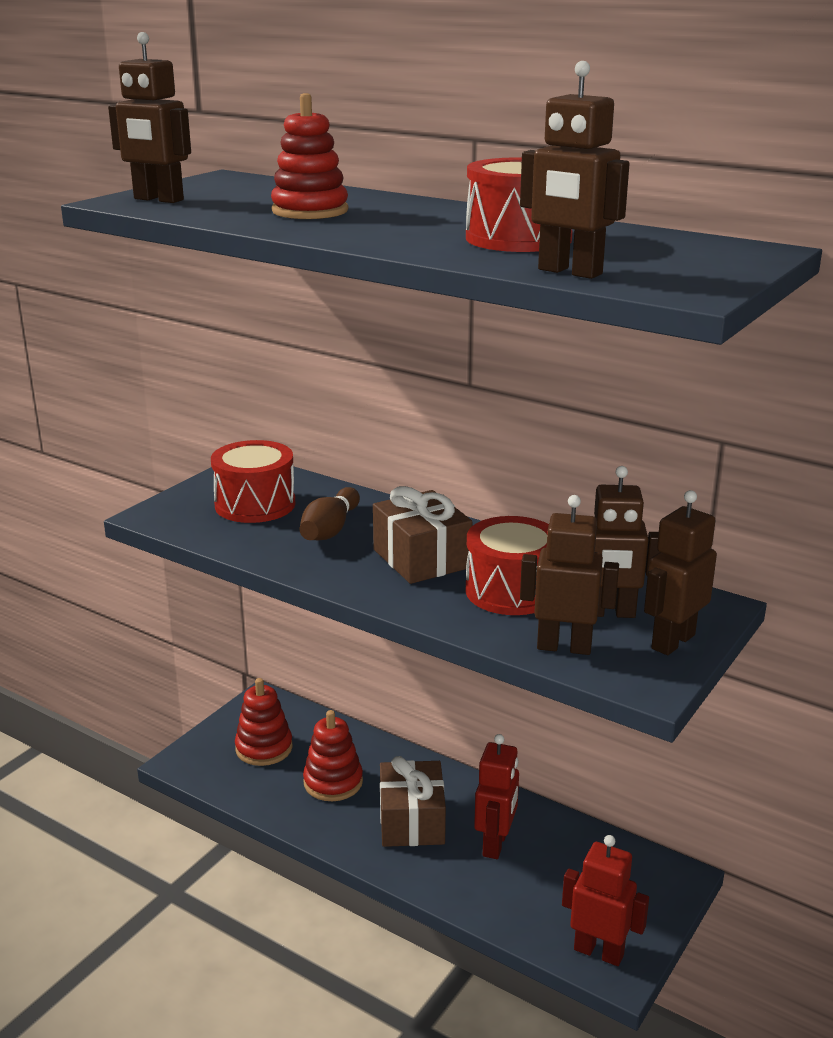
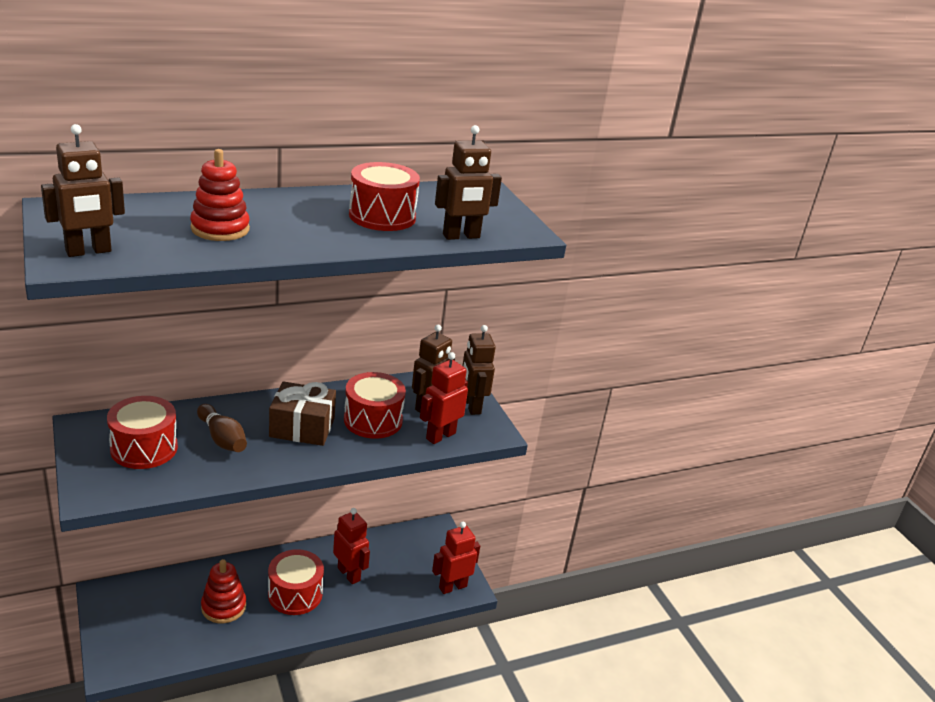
camera: 60 degrees left, 5 degrees up
red stacking toy [235,678,293,766] -> none
brown gift [380,756,446,847] -> red drum [268,549,324,615]
brown robot [520,495,619,655] -> red robot [420,352,468,444]

